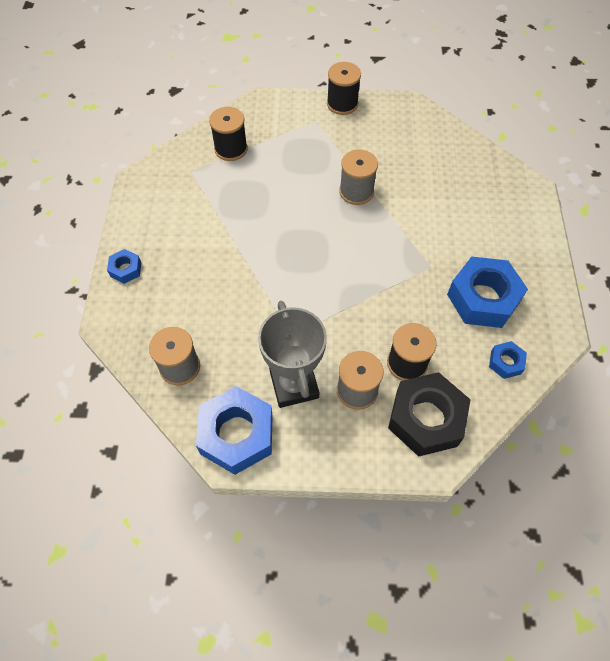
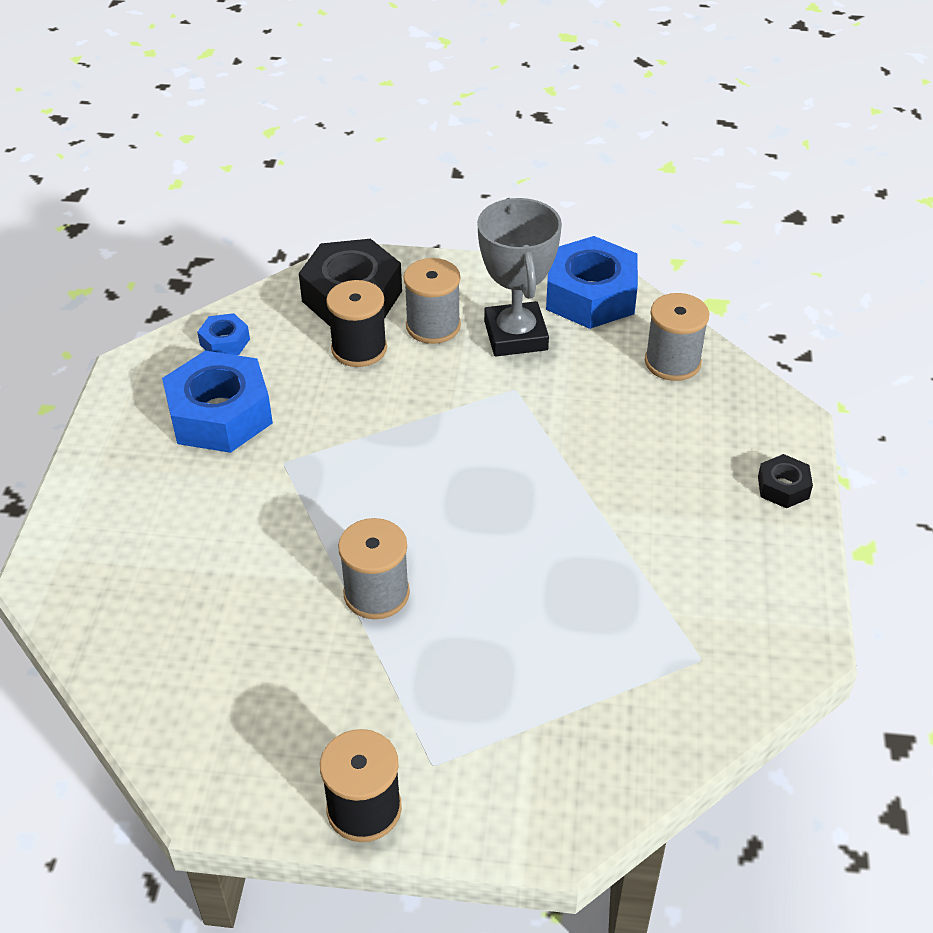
camera: 175 degrees left, 15 degrees down
blue nut [107,249,141,284] -> black nut [758,454,813,508]
black spool [209,107,248,161] -> none

